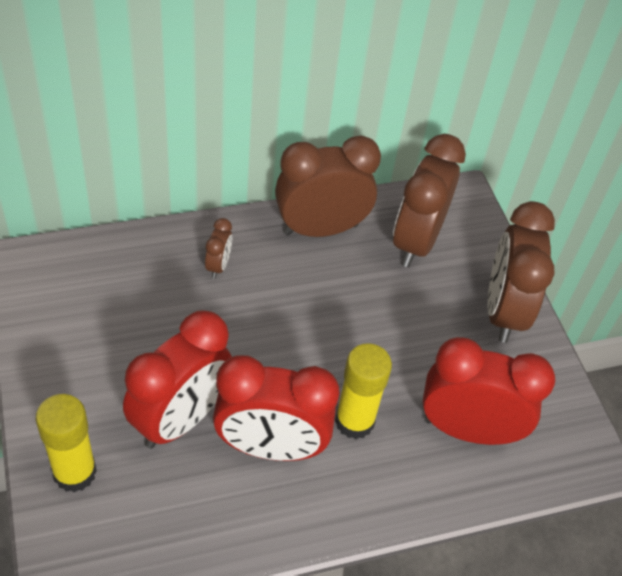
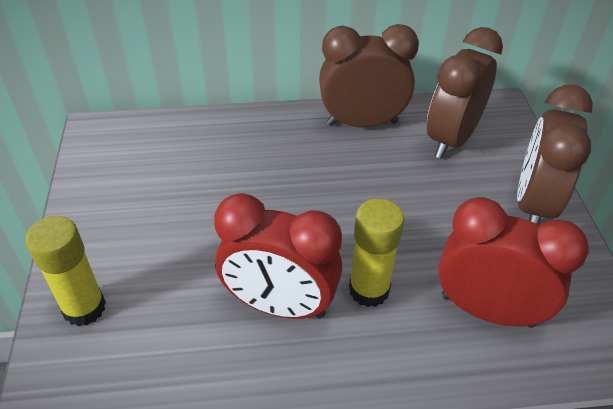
camera: 15 degrees right, 5 degrees down
red clock [123,310,232,449] -> none
brown clock [205,218,232,278] -> none

